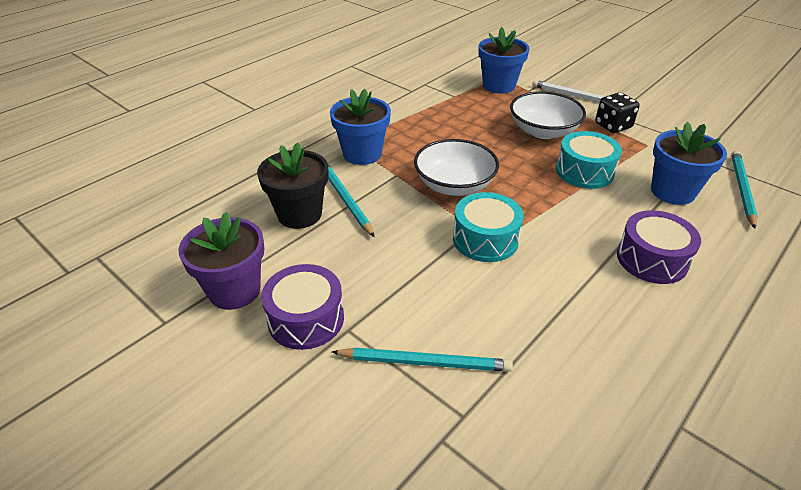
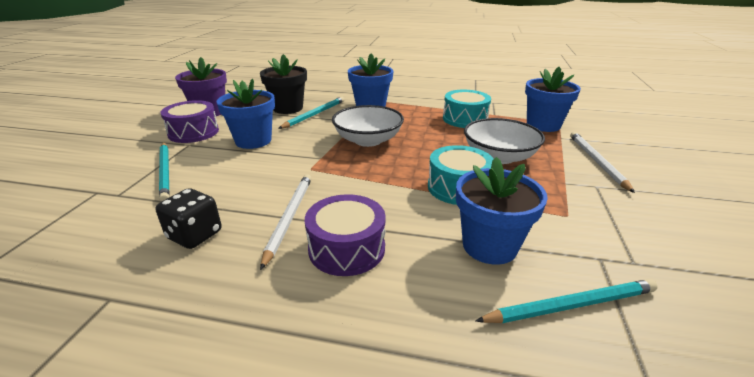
camera: 60 degrees right, 10 degrees down
turquoise drum [453,192,524,262] -> turquoise drum moved to [443,90,491,128]
black dice [595,92,640,133] -> black dice moved to [156,188,221,249]
none -> blue flower pot [217,78,275,149]
none -> white pencil [260,174,312,270]

